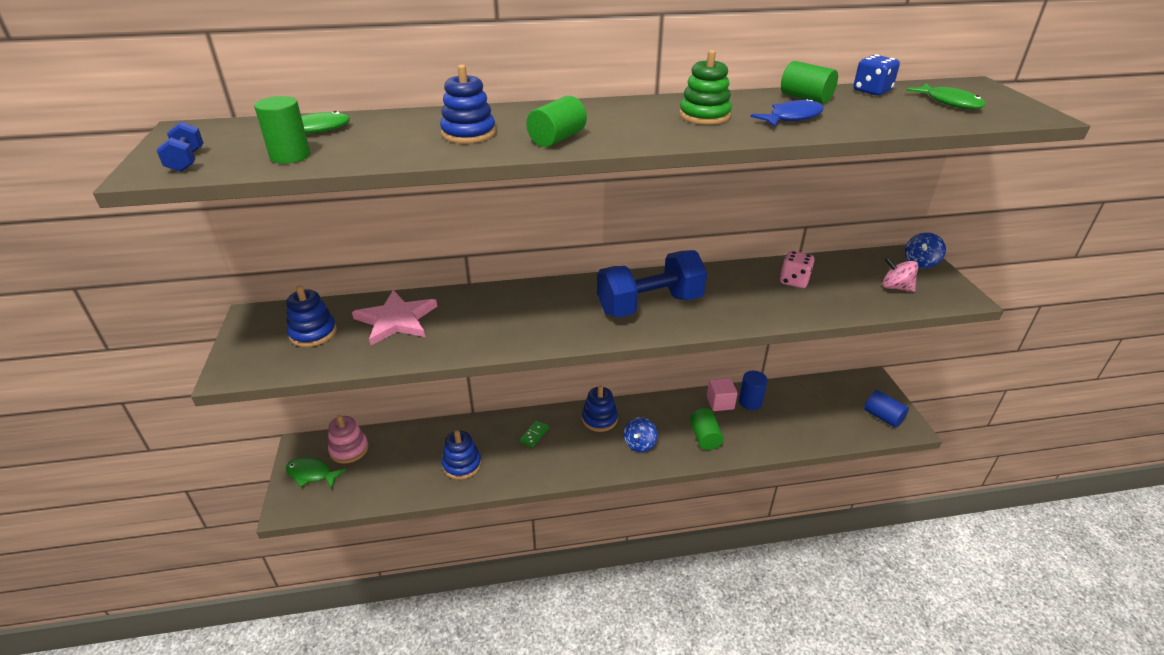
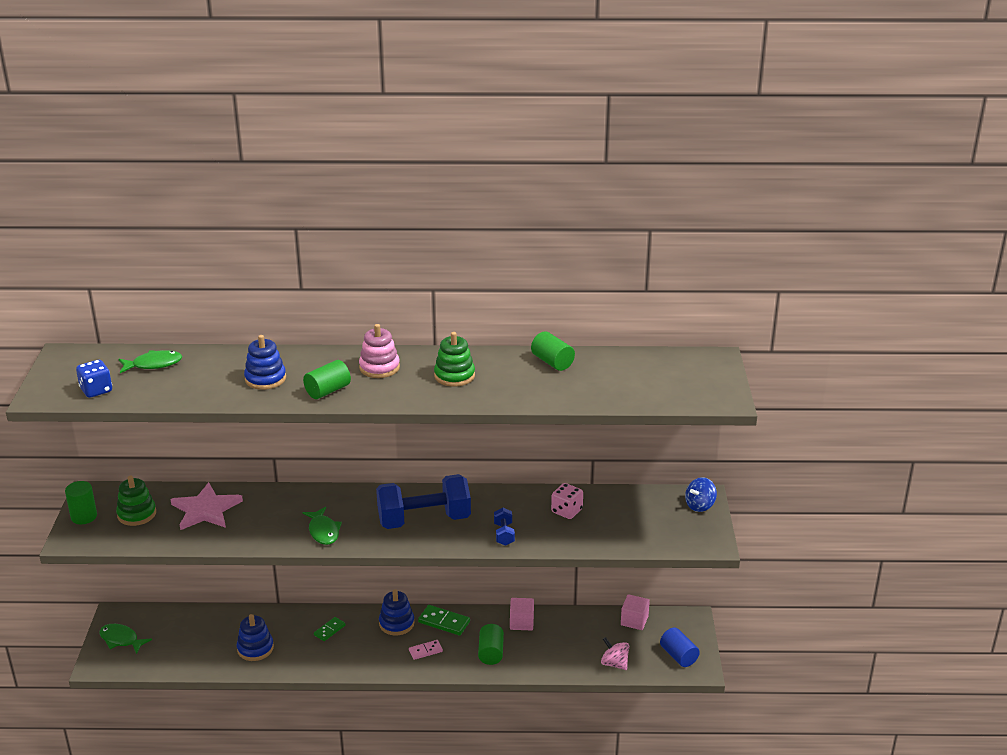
camera: 10 degrees right, 5 degrees down
blue dumbbell [157,122,203,172] -> blue dumbbell moved to [494,508,515,546]
green cylinder [254,96,311,164] -> green cylinder moved to [65,481,97,524]
blue stacking toy [286,286,337,347] -> green stacking toy [116,475,156,526]
pink stacking toy [328,415,368,463] -> pink stacking toy moved to [359,324,400,378]
blue spinning top [623,417,657,452] -> pink domino [409,640,443,660]
blue cylinder [739,371,768,410] -> none
blue fish [751,99,824,127] -> none
blue dice [853,54,900,96] -> blue dice moved to [76,360,112,398]
pink spinning top [882,257,919,292] -> pink spinning top moved to [601,637,629,670]
green fish [906,83,986,109] -> green fish moved to [302,507,342,545]
none -> green domino [418,605,470,635]
none -> pink cube [621,594,650,630]

